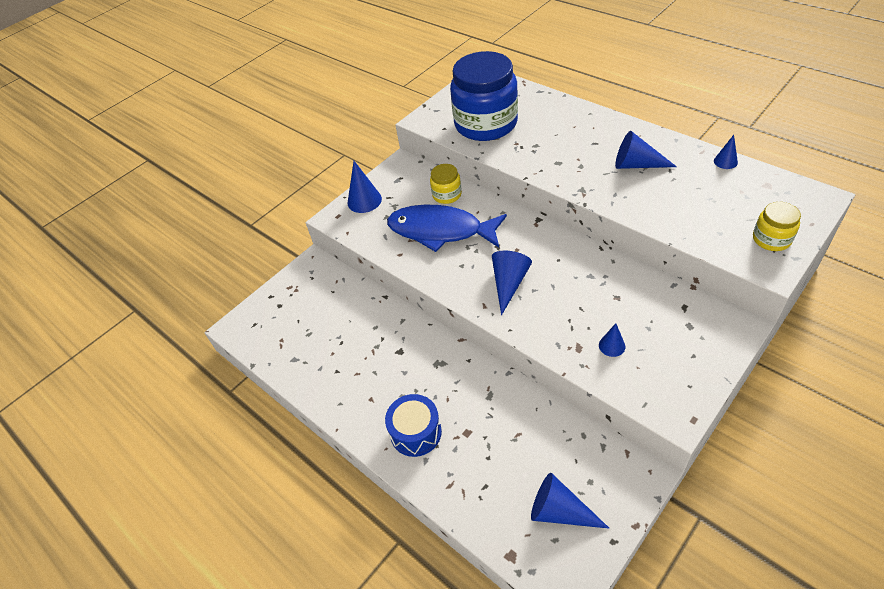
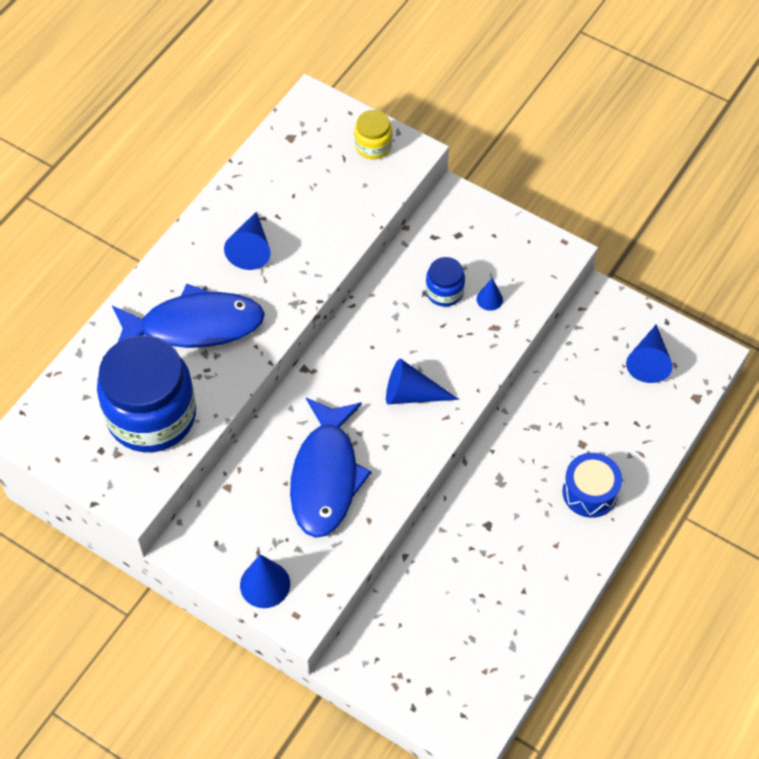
camera: 105 degrees left, 10 degrees up
yellow jar [430,164,462,204] -> none
blue cone [714,135,738,169] -> none
none -> blue fish [112,284,265,348]
none -> blue jar [426,257,465,307]

